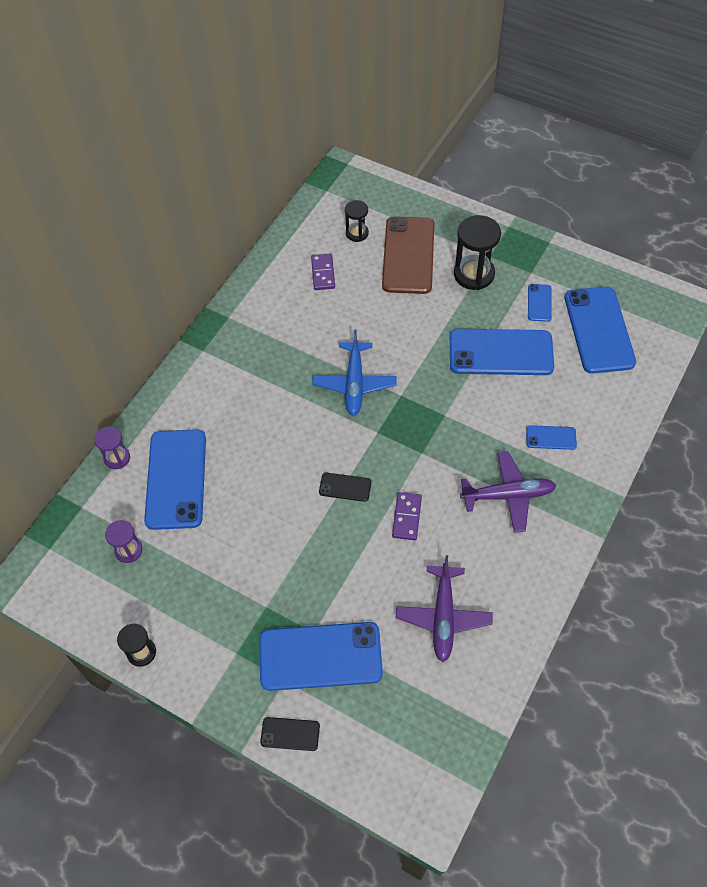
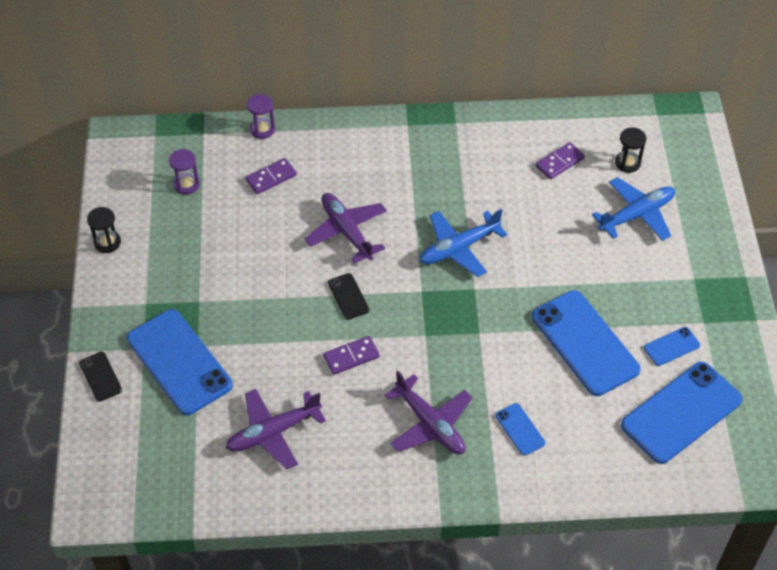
camera: 55 degrees right, 5 degrees down
blue phone [144,429,206,530] -> purple domino [246,158,297,194]
brown phone [382,216,434,294] -> blue plane [592,177,675,241]
black hourglass [454,215,501,290] -> none
none -> purple plane [305,193,387,263]

